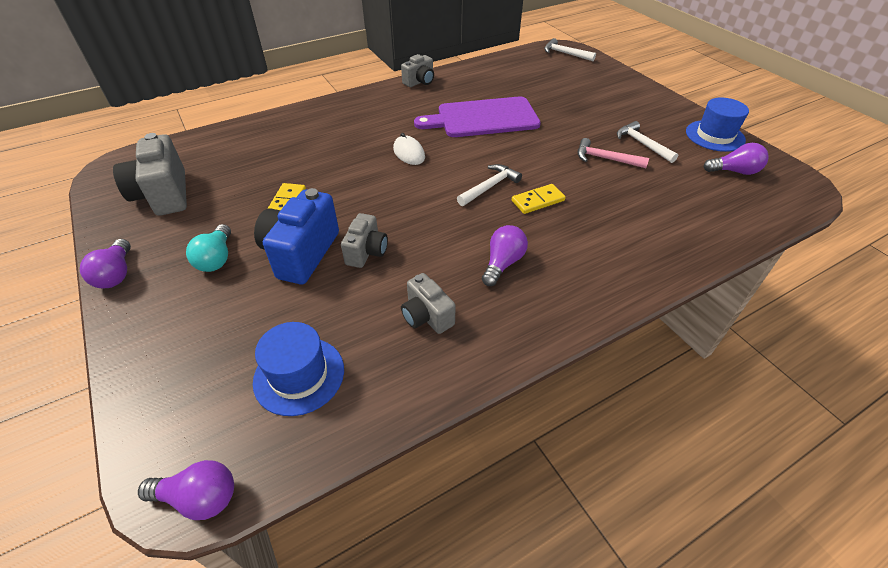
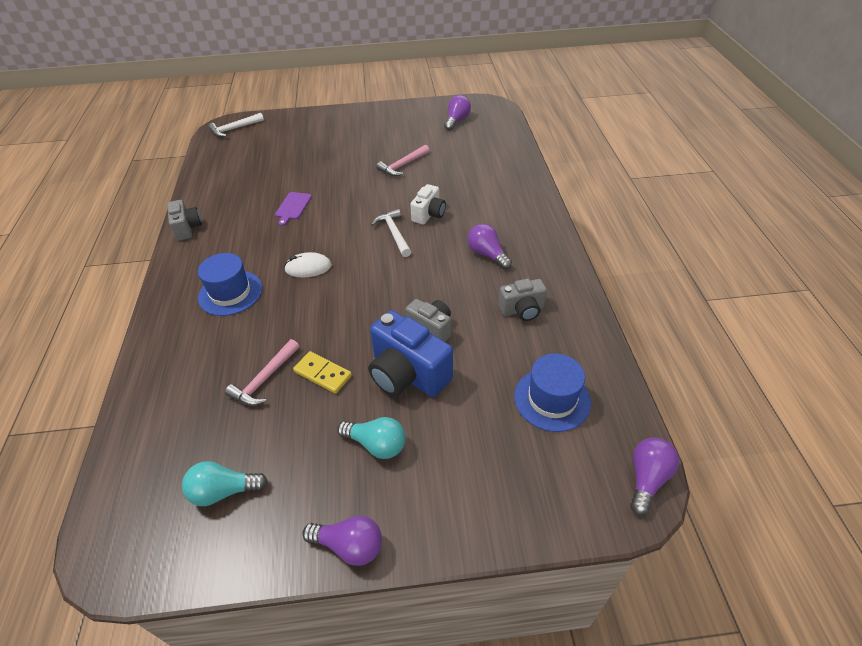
camera: 65 degrees left, 0 degrees up
grey camera [113,133,187,216] -> turquoise light bulb [182,461,268,506]
purple cutting board [414,96,541,137] -> purple cutting board [275,192,312,226], size x0.43
yellow domino [512,184,566,214] -> white camera [410,184,446,225]
white hammer [617,121,678,163] -> none
blue hat [686,97,749,152] -> blue hat moved to [198,253,262,316]
none -> pink hammer [225,339,299,406]

